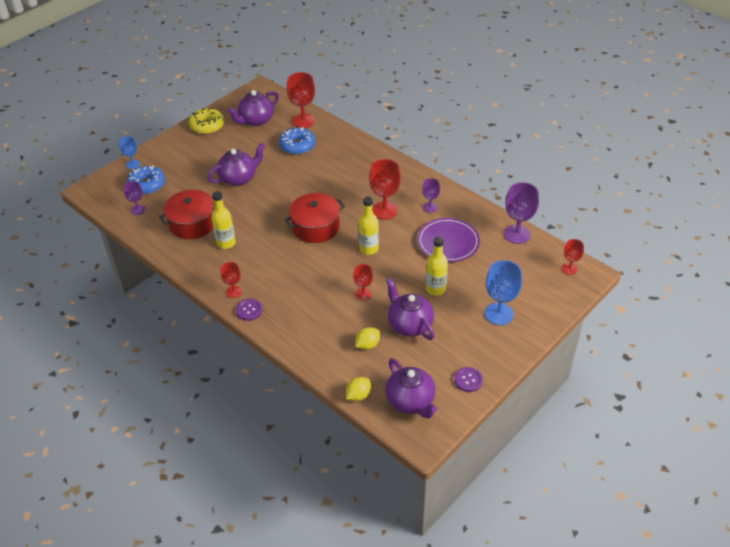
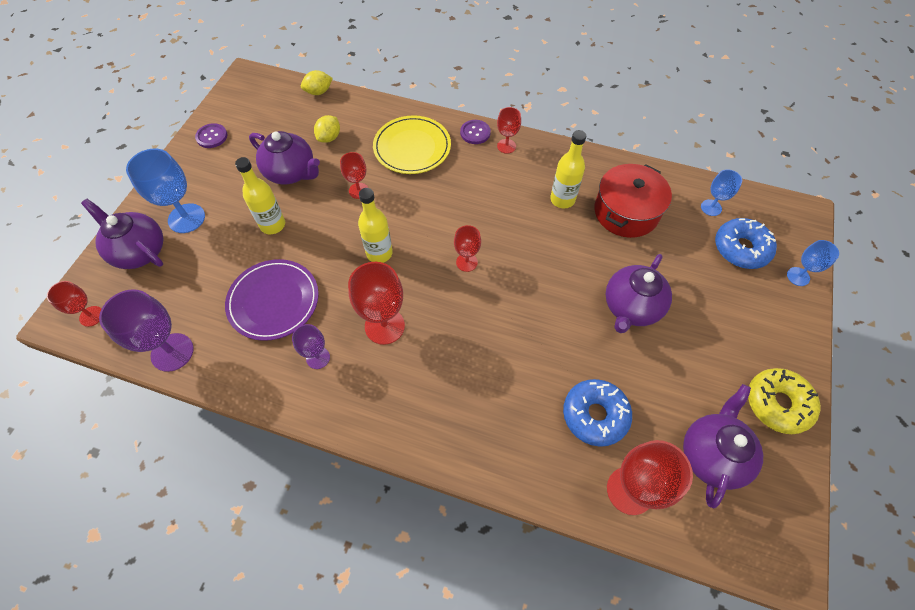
camera: 155 degrees right, 15 degrees up
purple goblet [124,181,146,215] -> blue goblet [701,169,742,216]
red pot [285,193,345,243] -> red goblet [454,225,481,272]
yellow lemon [346,377,371,401] -> yellow lemon turned 45 degrees clockwise [301,70,333,95]
purple teapot [385,358,437,419] -> purple teapot moved to [81,199,164,269]
none -> yellow plate [373,115,451,174]

